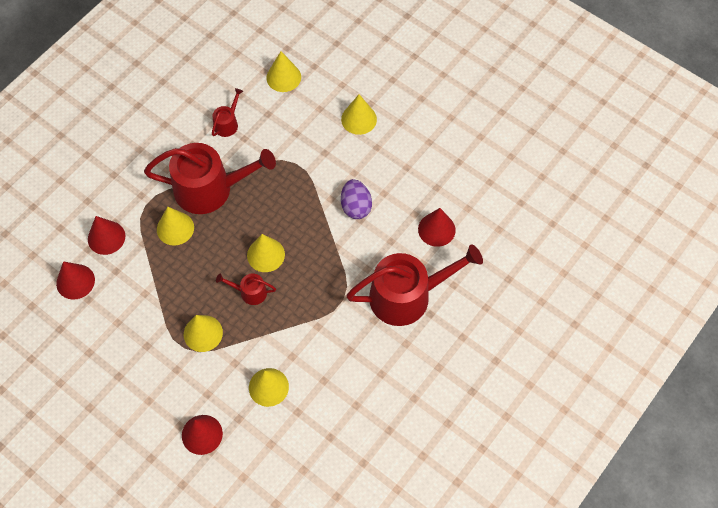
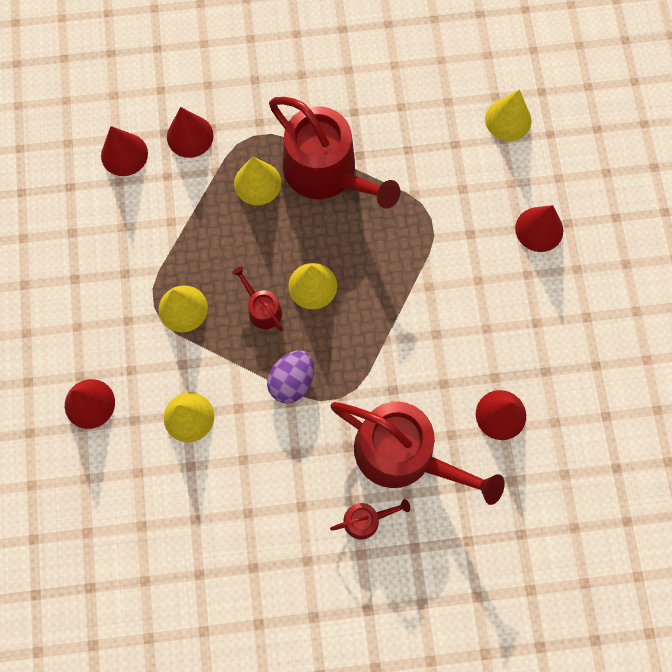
camera: 45 degrees right, 10 degrees up
red watering can [212,88,243,137] -> red watering can moved to [330,499,410,539]
yellow cone [341,94,377,135] -> red cone [515,205,564,252]
purple egg [341,179,372,219] -> purple egg moved to [267,350,314,403]

